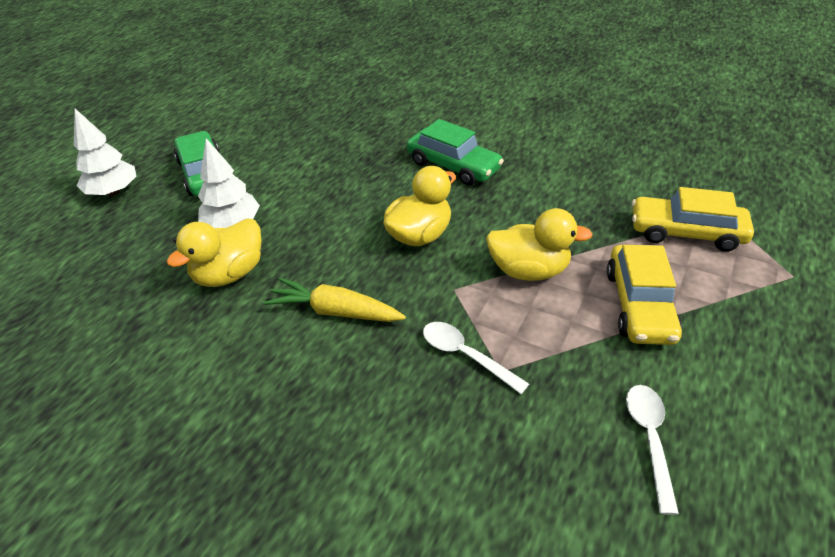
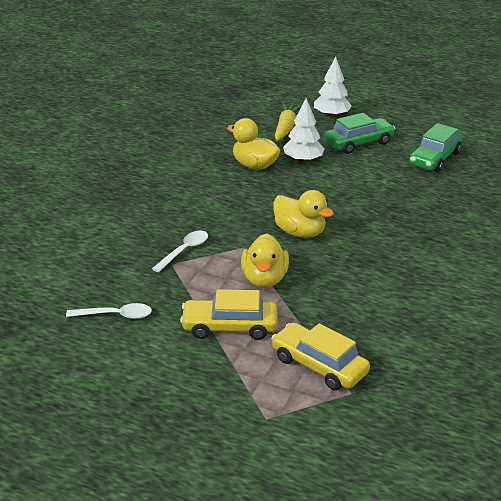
camera: 85 degrees right, 10 degrees down
yellow carrot [264,278,406,322] -> yellow carrot moved to [275,103,302,141]
green car [407,119,504,185] -> green car moved to [409,123,463,172]
yellow car [632,187,754,252] -> yellow car turned 60 degrees counterclockwise [271,322,370,391]

